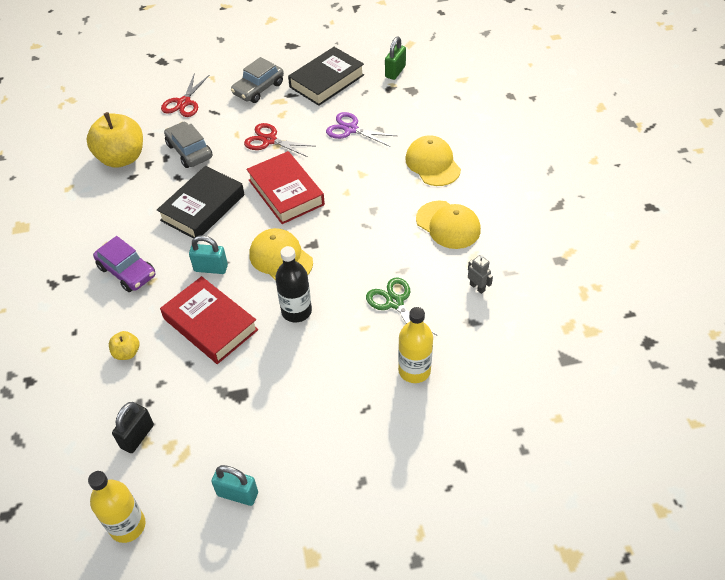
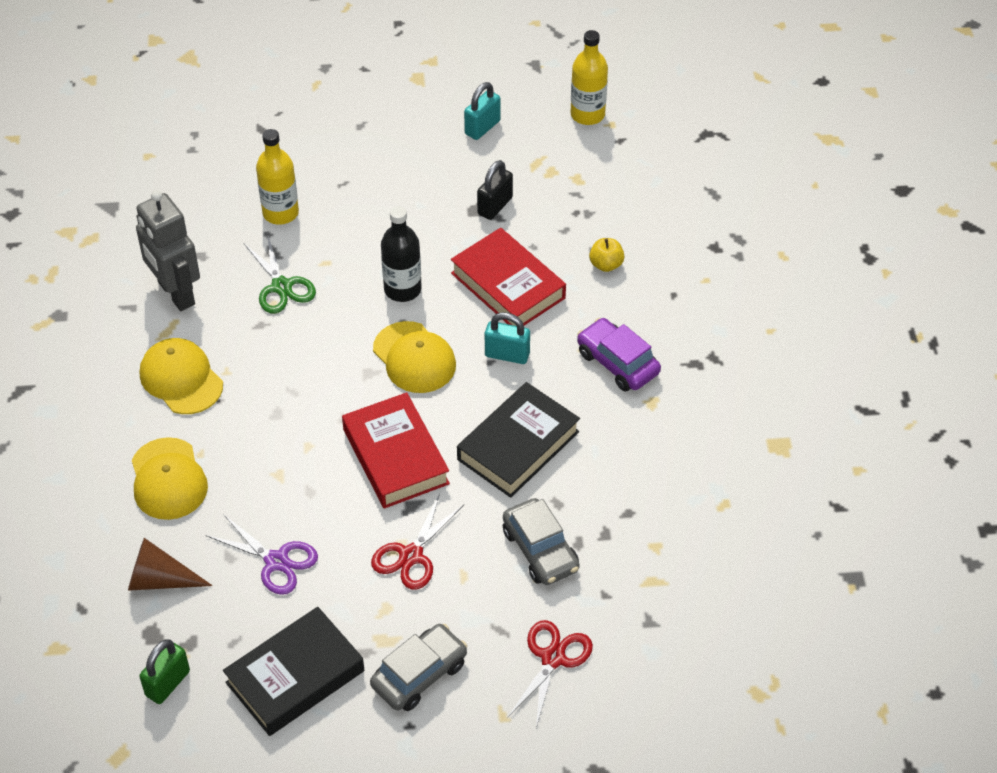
camera: 175 degrees left, 0 degrees up
yellow apple [86,112,143,168] -> none
black padlock [112,402,154,453] -> black padlock moved to [477,160,513,220]
turquoise padlock [211,465,258,506] -> turquoise padlock turned 75 degrees counterclockwise [464,82,501,140]
red scissors [244,123,316,157] -> red scissors turned 90 degrees clockwise [371,494,464,590]
grey robot [468,255,493,294] -> grey robot [136,190,200,311], size x2.34
none -> brown cone [128,538,213,591]

